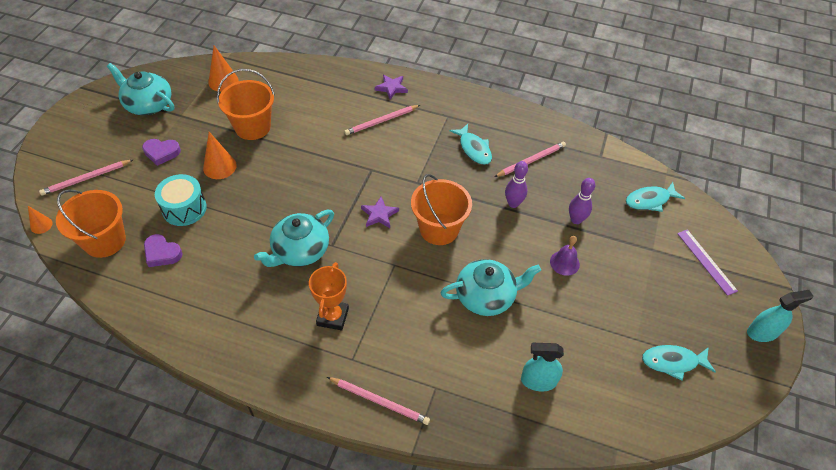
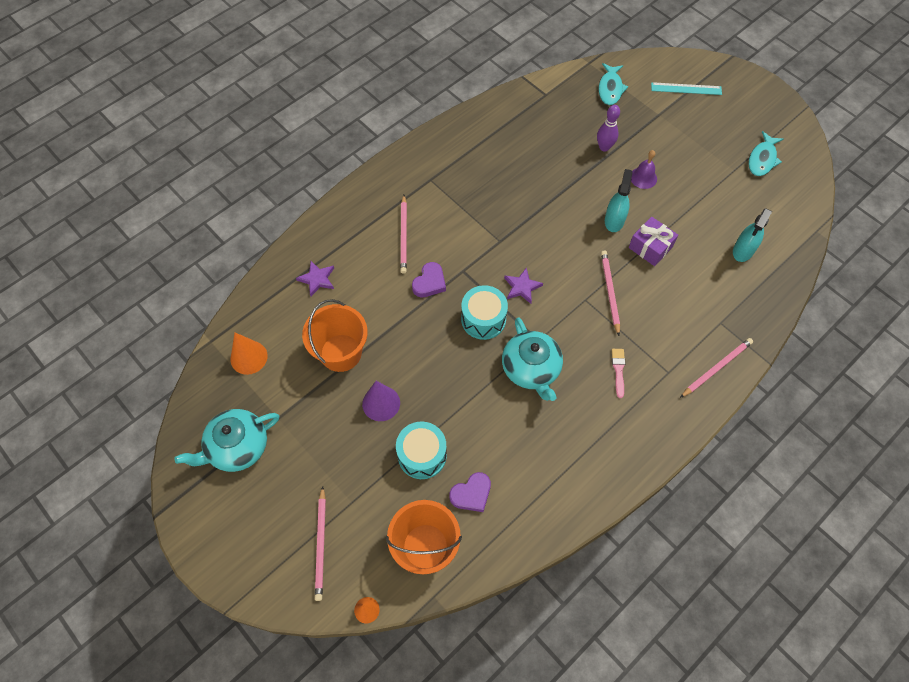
camera: 60 degrees left, 10 degrees up
purple heart [142,139,181,166] -> purple heart moved to [412,262,446,297]
orange cone [203,132,237,179] -> purple cone [362,381,400,421]
orange trophy [309,262,349,330] -> pink brush [612,349,625,398]
purple star [375,74,408,100] -> purple star moved to [296,261,334,296]
orange bucket [411,174,472,245] -> none
turquoise teapot [441,259,541,316] -> purple gift [629,217,678,266]
turquoise fish [449,124,492,165] -> none
pink pencil [495,142,566,177] -> pink pencil moved to [601,250,620,336]
purple bowling pin [505,161,528,208] -> none
purple ruler [677,229,738,296] -> turquoise ruler [651,82,722,95]
turquoise spray bottle [747,290,813,342] -> turquoise spray bottle moved to [605,169,633,232]
none -> turquoise drum [461,285,508,340]

